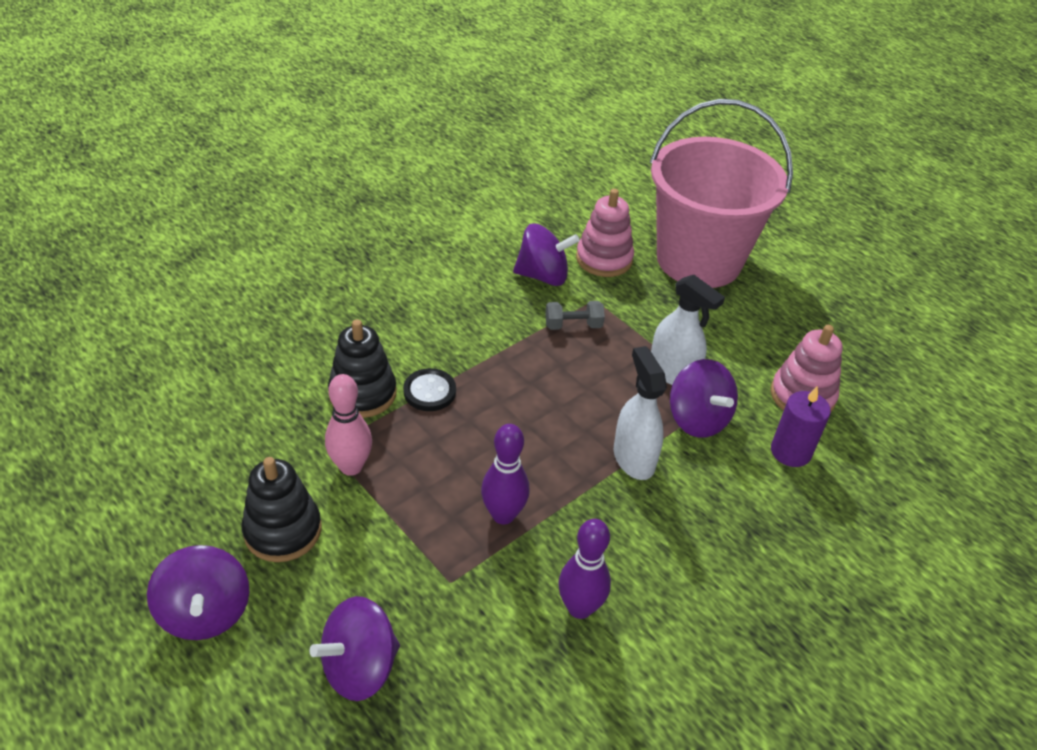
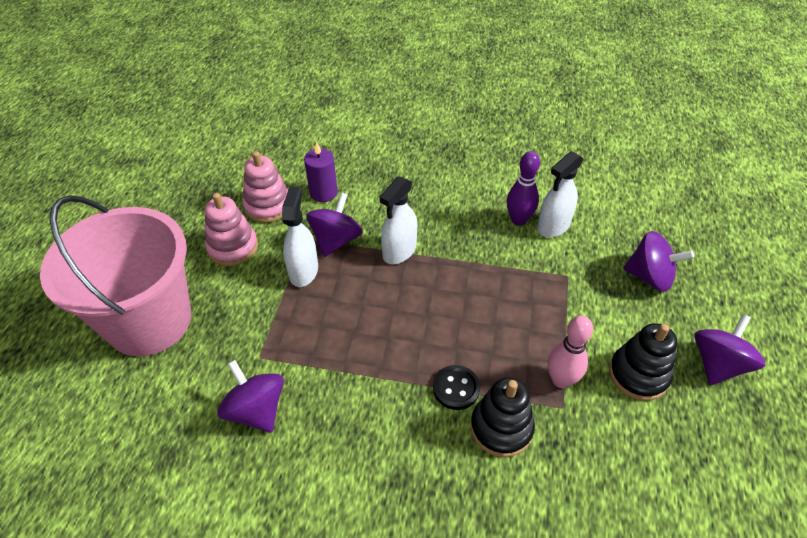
camera: 125 degrees left, 5 degrees up
purple bowling pin [481,424,530,525] -> none
grey dumbbell [545,301,605,330] -> none
pink stacking toy [576,189,634,277] -> pink stacking toy moved to [205,193,258,266]
none -> white spray bottle [537,151,584,238]

